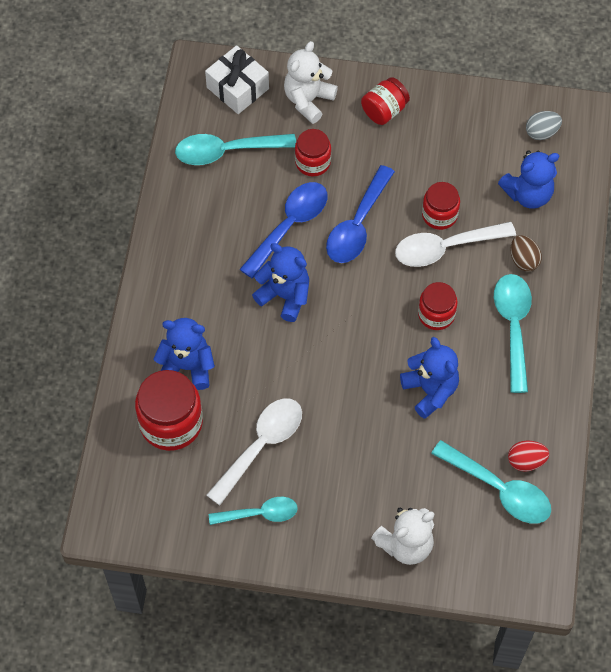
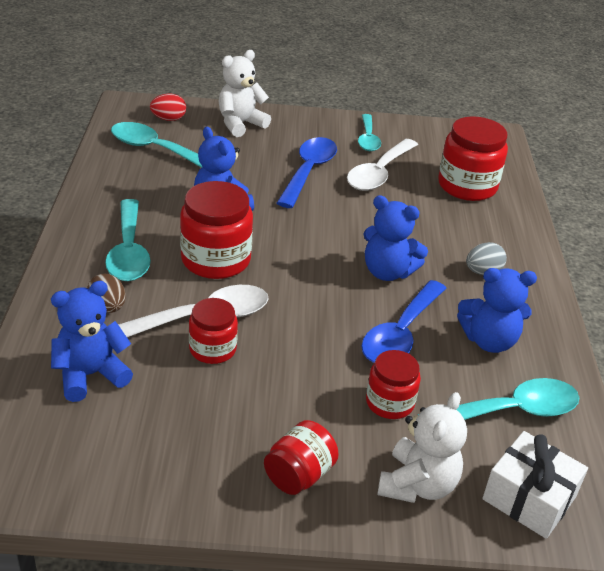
camera: 170 degrees right, 25 degrees down
blue teddy bear [153,318,215,390] -> blue teddy bear moved to [457,268,537,353]
turquoise spoon [209,497,298,525] -> turquoise spoon turned 75 degrees counterclockwise [358,114,381,151]
blue spoon [326,165,395,263] -> blue spoon moved to [277,137,337,208]
red jar [418,282,458,330] -> red jar [180,181,253,279], size x1.65
red egg [508,440,549,472] -> red egg moved to [150,93,186,121]
grey egg [526,111,562,140] -> grey egg moved to [466,242,507,275]

